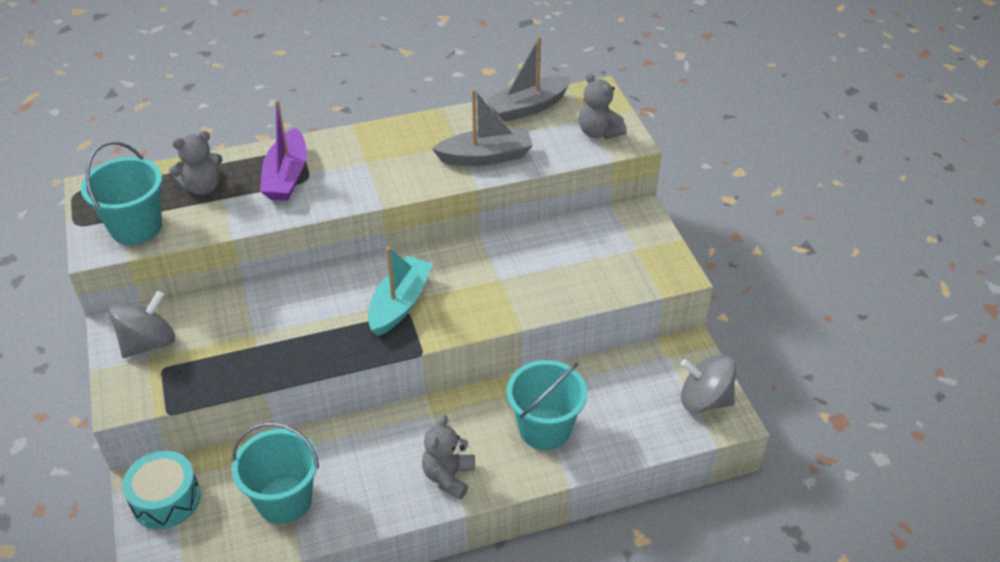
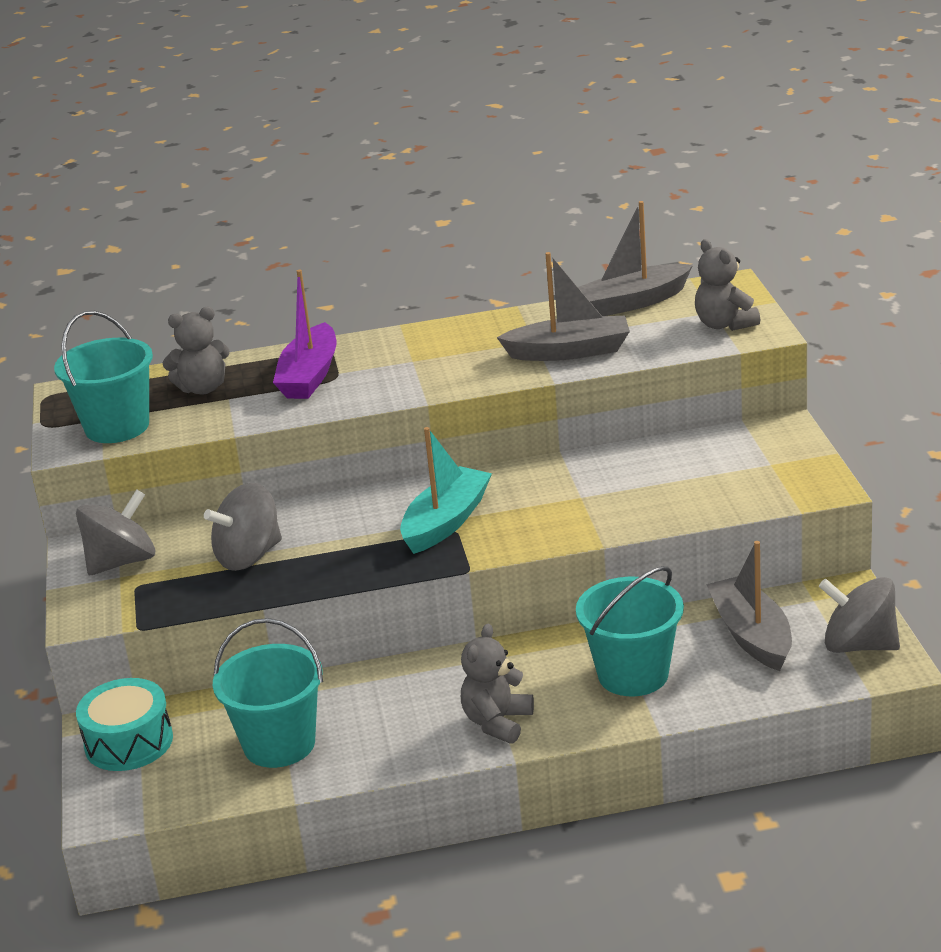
camera: 10 degrees right, 15 degrees down
none -> grey spinning top [204,483,282,571]
none -> grey boat [706,541,792,671]

